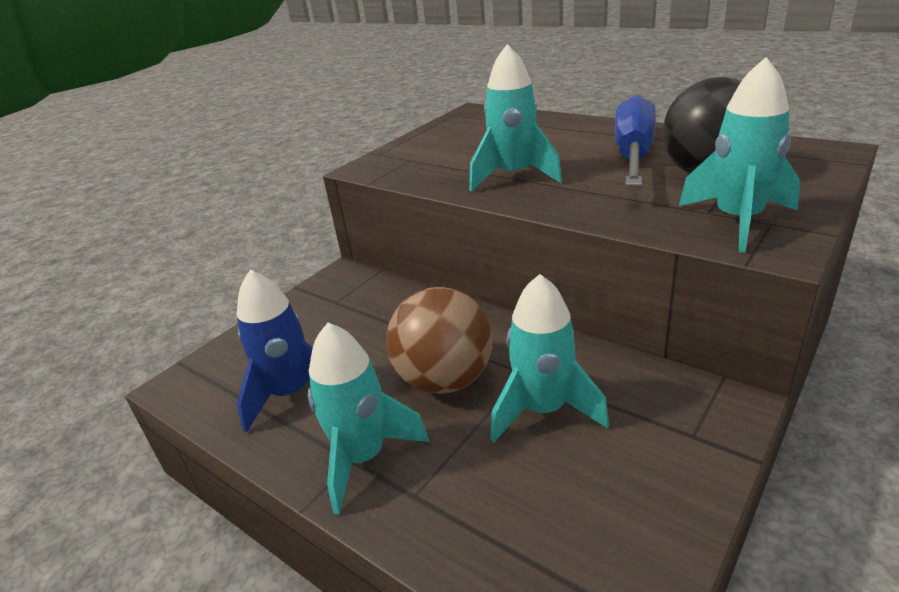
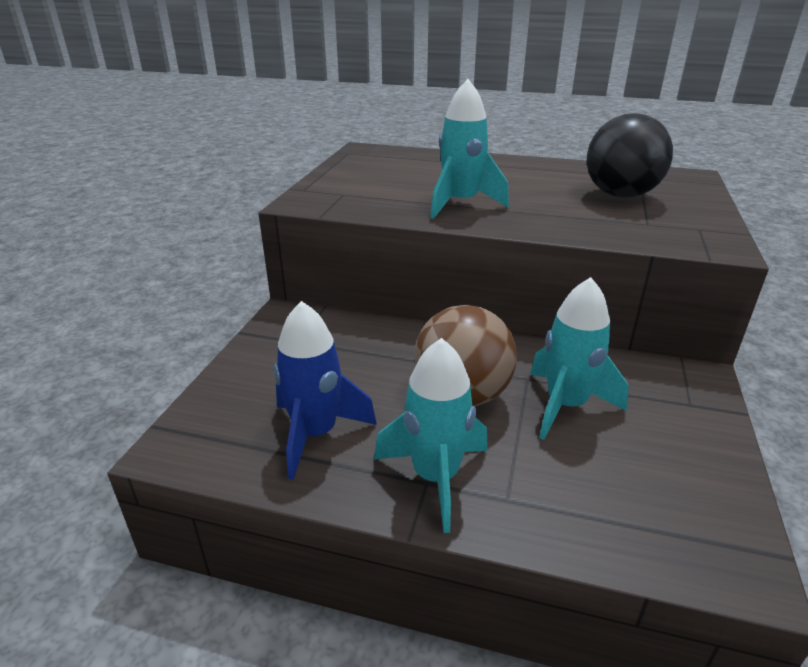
camera: 25 degrees left, 0 degrees up
blue screwdriver [615,95,656,186] -> none
turquoise rocket [679,57,801,253] -> none

